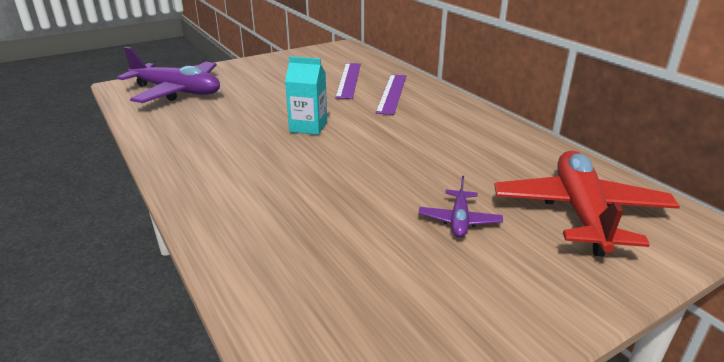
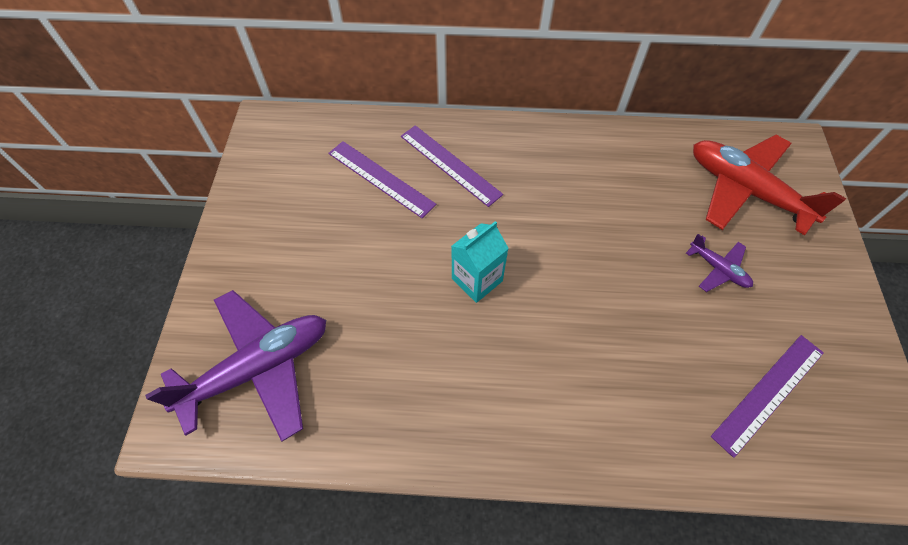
camera: 55 degrees left, 30 degrees up
none -> purple ruler [711,335,824,458]

